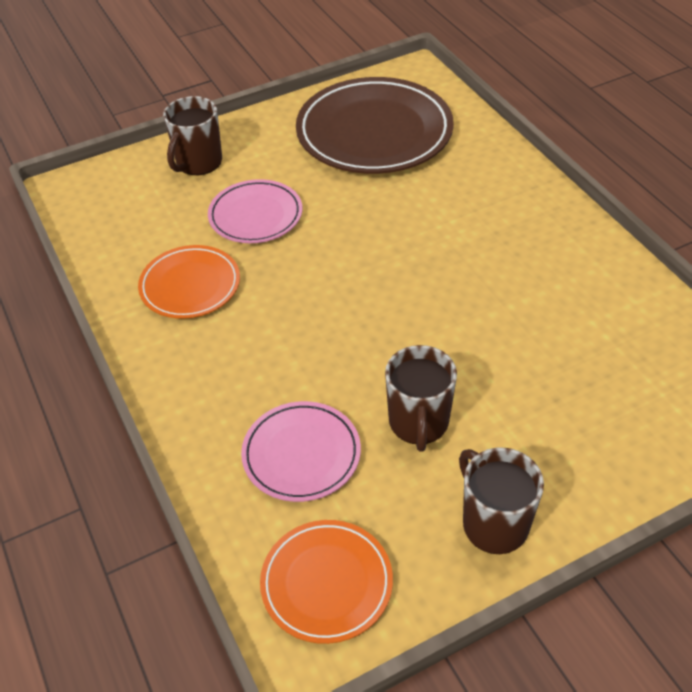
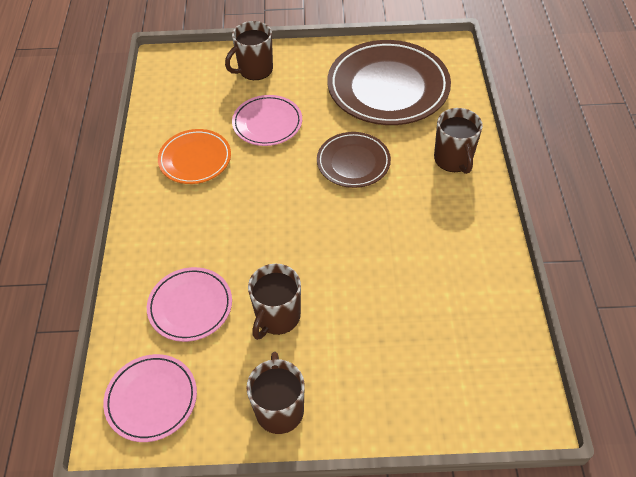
camera: 25 degrees right, 5 degrees up
orange plate [260,520,393,644] -> pink plate [103,354,197,442]
none -> brown plate [317,132,391,188]
none -> brown mug [434,108,483,174]

